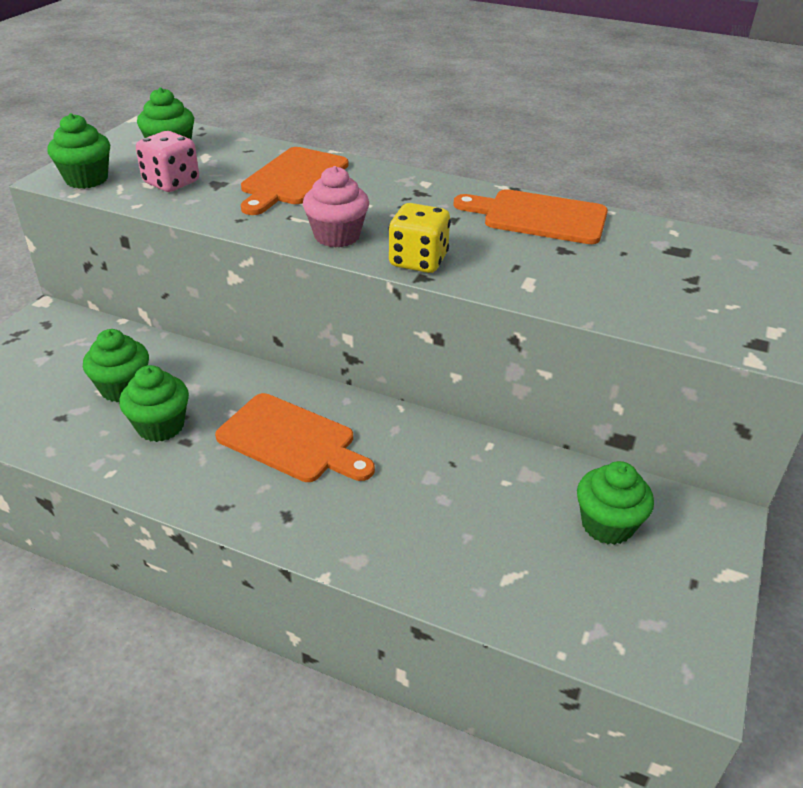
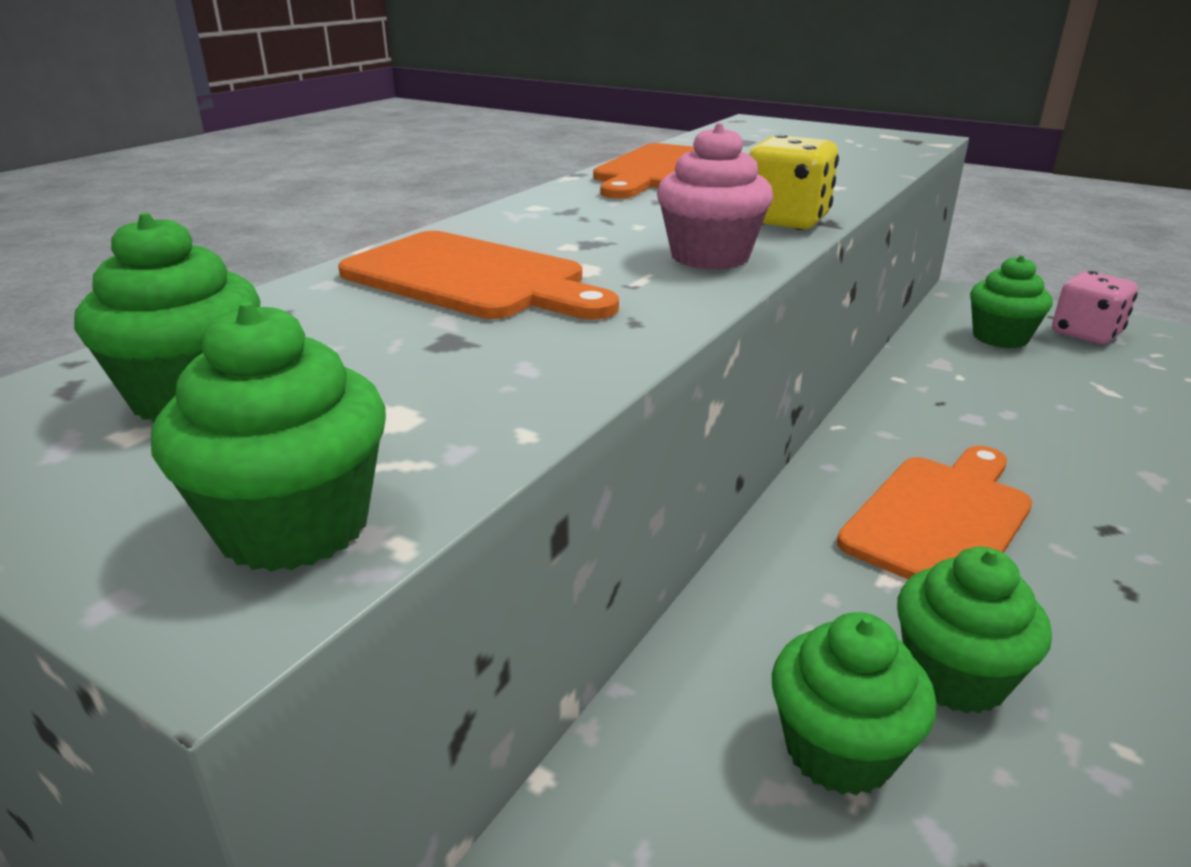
camera: 80 degrees left, 10 degrees down
pink dice [136,131,199,192] -> pink dice moved to [1052,271,1138,344]

